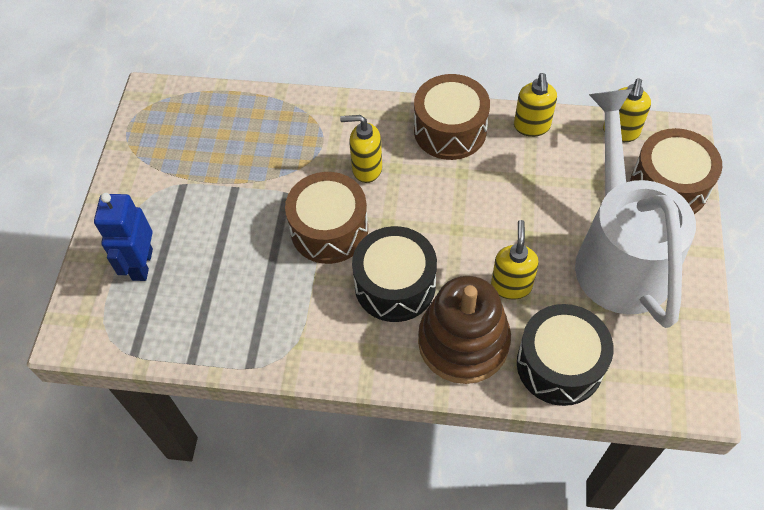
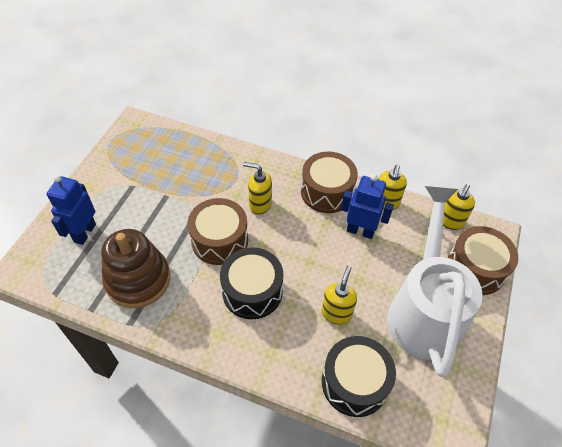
camera: 10 degrees right, 5 degrees down
brown stacking toy [418,276,511,384] -> brown stacking toy moved to [101,229,170,308]
none -> blue robot [341,174,394,239]

